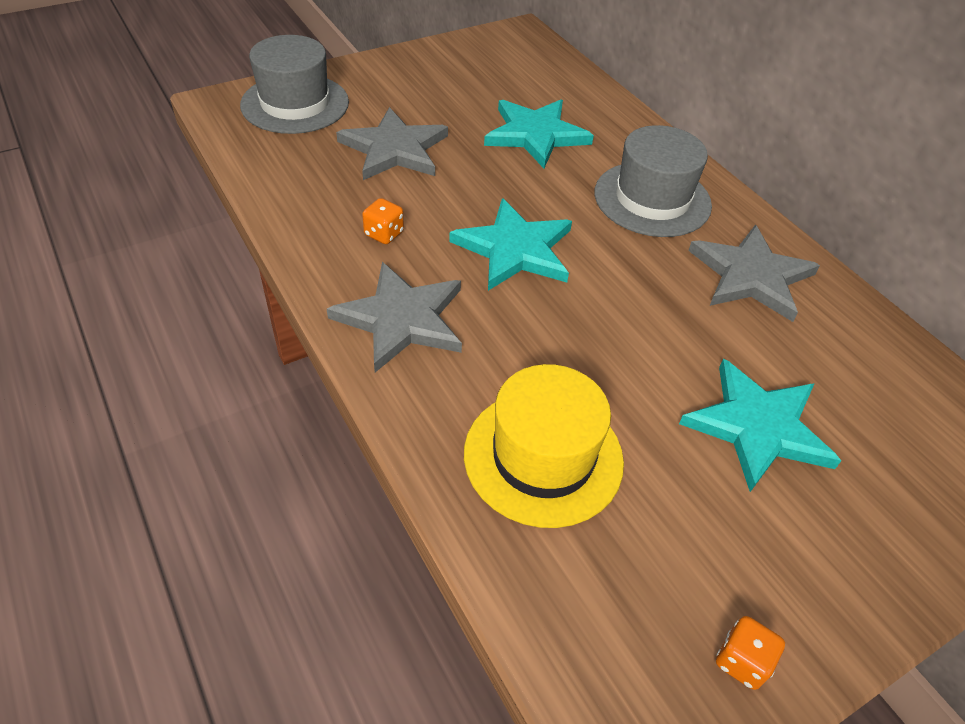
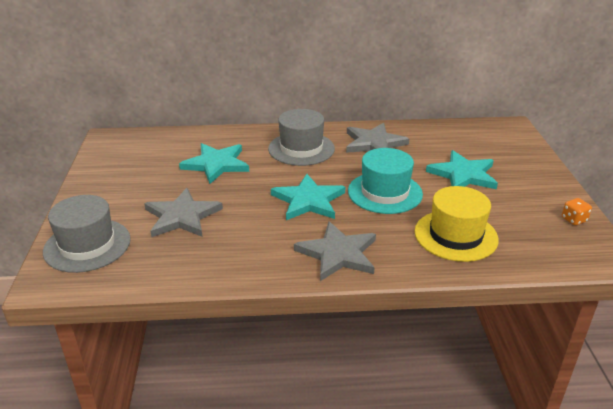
camera: 60 degrees left, 15 degrees down
orange dice [362,198,404,244] -> none
none -> turquoise hat [348,148,423,214]

